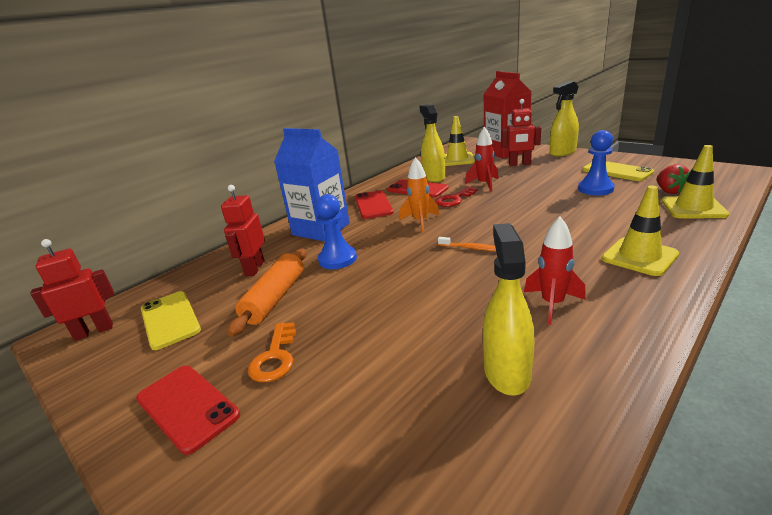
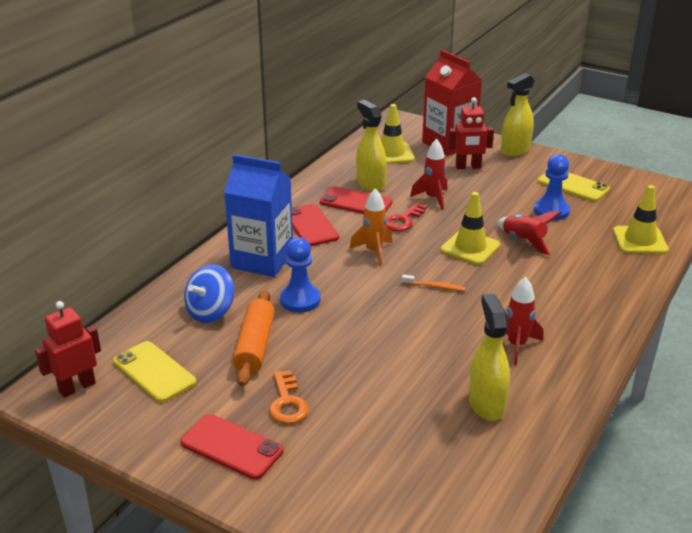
camera: 15 degrees left, 5 degrees up
red robot [221,185,265,276] -> blue spinning top [184,264,234,323]
yellow traffic cone [602,185,679,276] -> yellow traffic cone moved to [441,192,500,265]
red strawberry [657,164,691,194] -> none
none -> red rocket [497,211,561,255]

